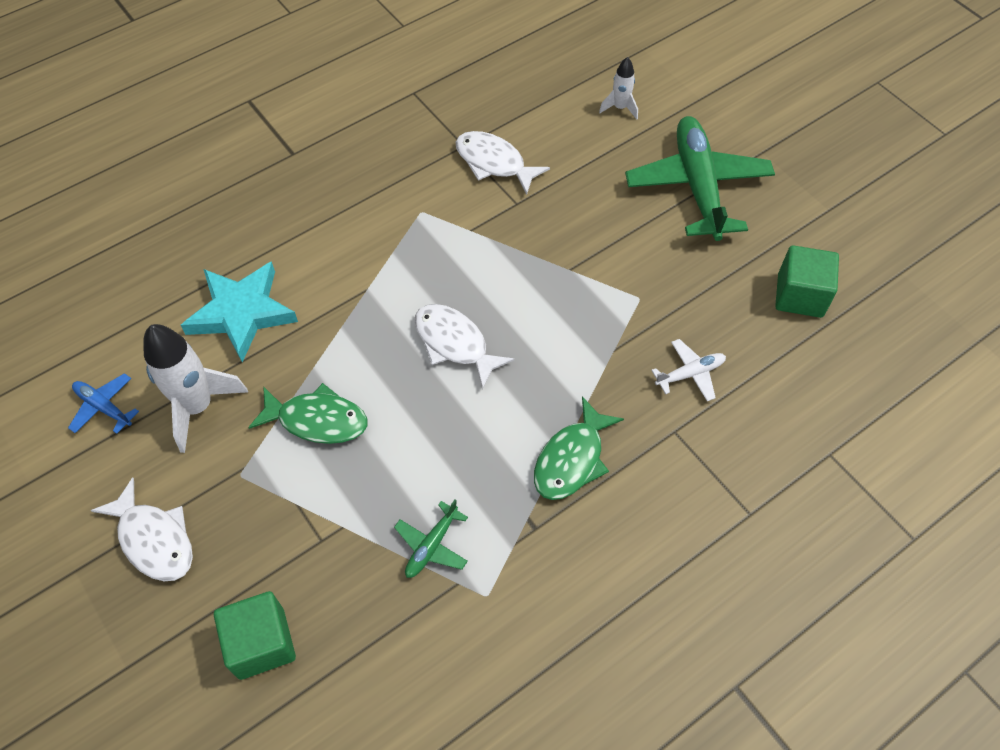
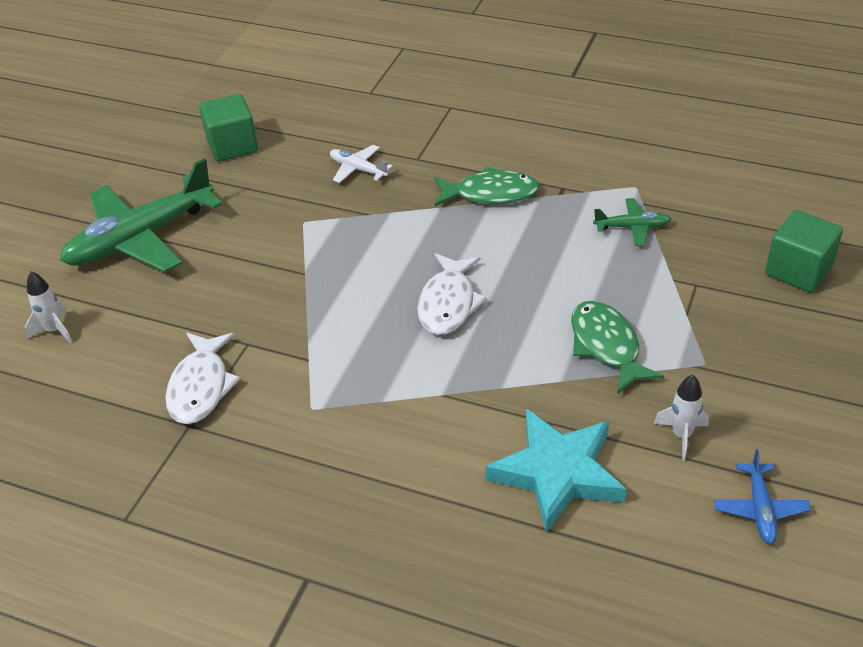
camera: 120 degrees left, 15 degrees down
white fish [90,478,193,581] -> none
white rocket [143,324,248,453] -> white rocket [653,375,709,460], size x0.53

